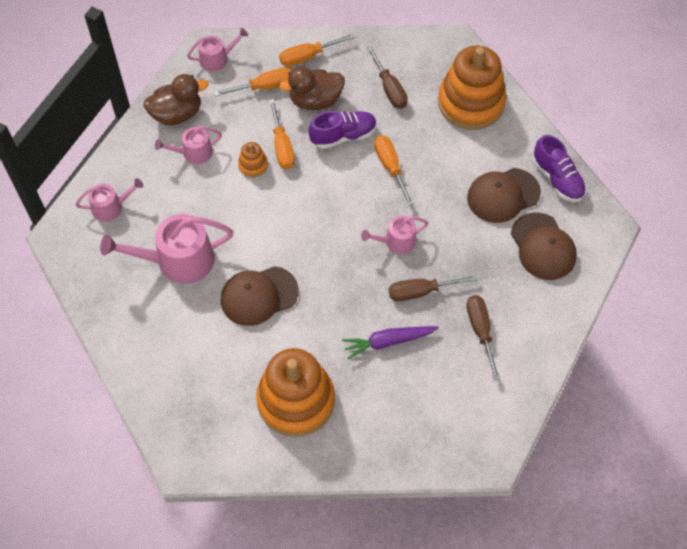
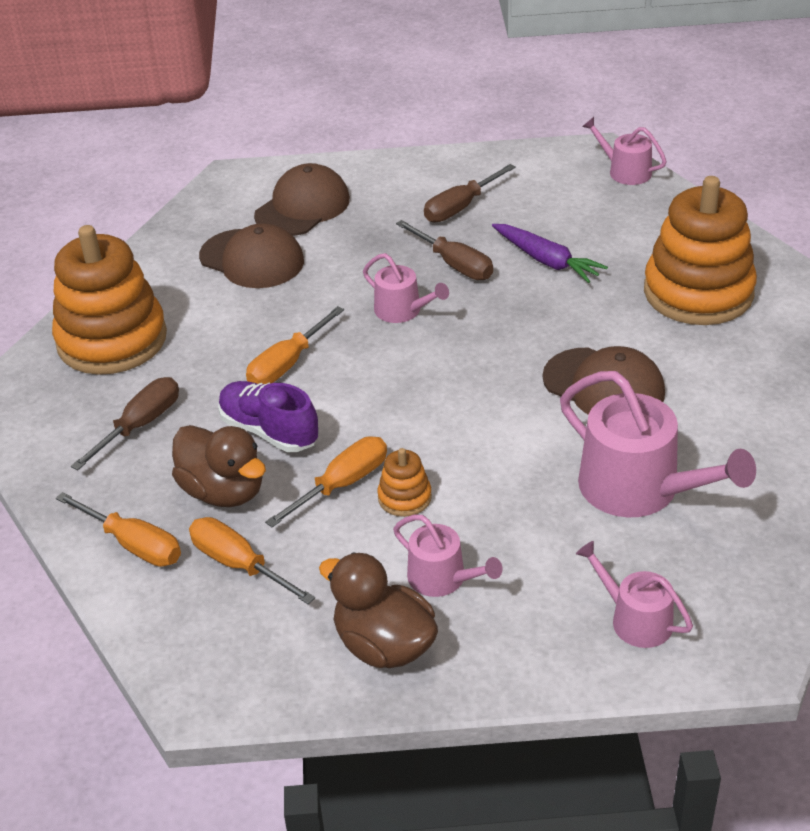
camera: 120 degrees left, 20 degrees down
pink watering can [187,28,248,72] -> pink watering can moved to [582,117,667,185]
purple shoe [533,135,586,202] -> none

